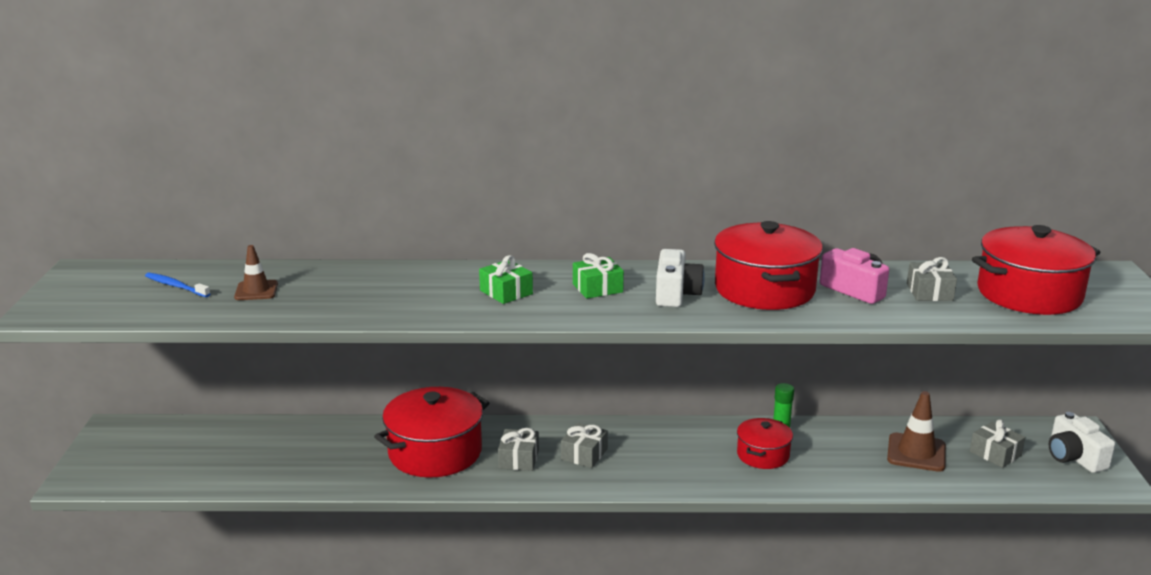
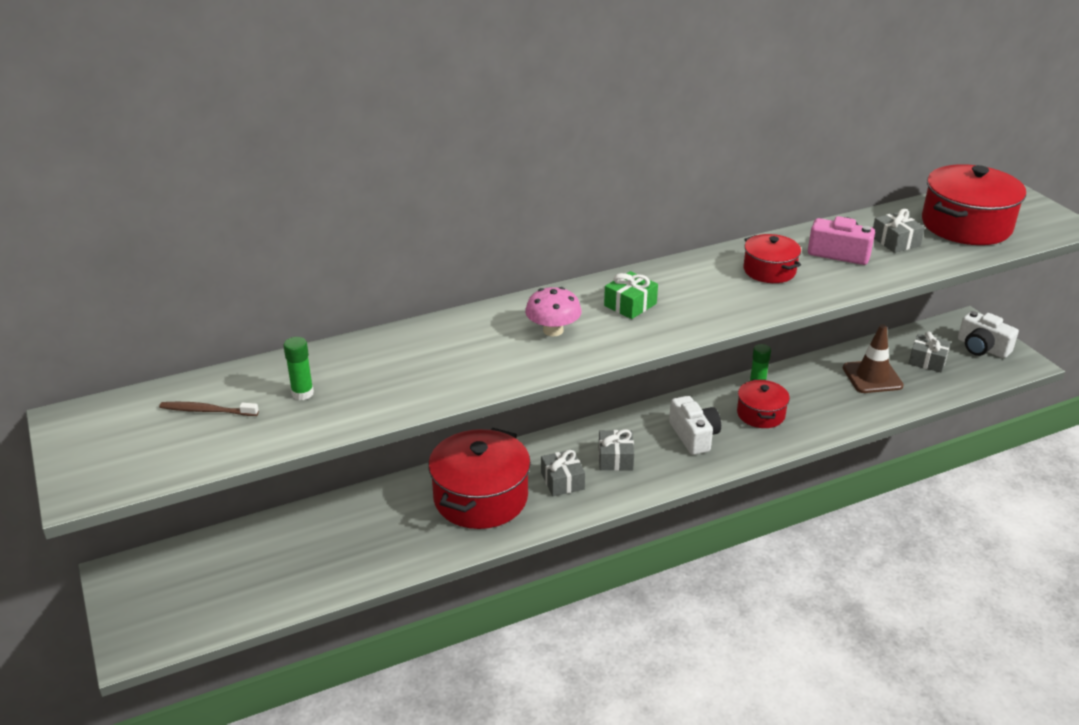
camera: 25 degrees left, 10 degrees up
blue toothbrush [145,273,210,297] -> brown toothbrush [159,402,259,416]
brown traffic cone [234,245,278,300] -> green glue stick [283,337,314,400]
green gift [479,255,533,304] -> pink mushroom [525,287,582,337]
white camera [656,249,705,307] -> white camera moved to [669,396,721,455]
red pot [714,221,823,310] -> red pot [744,234,801,283], size x0.56

